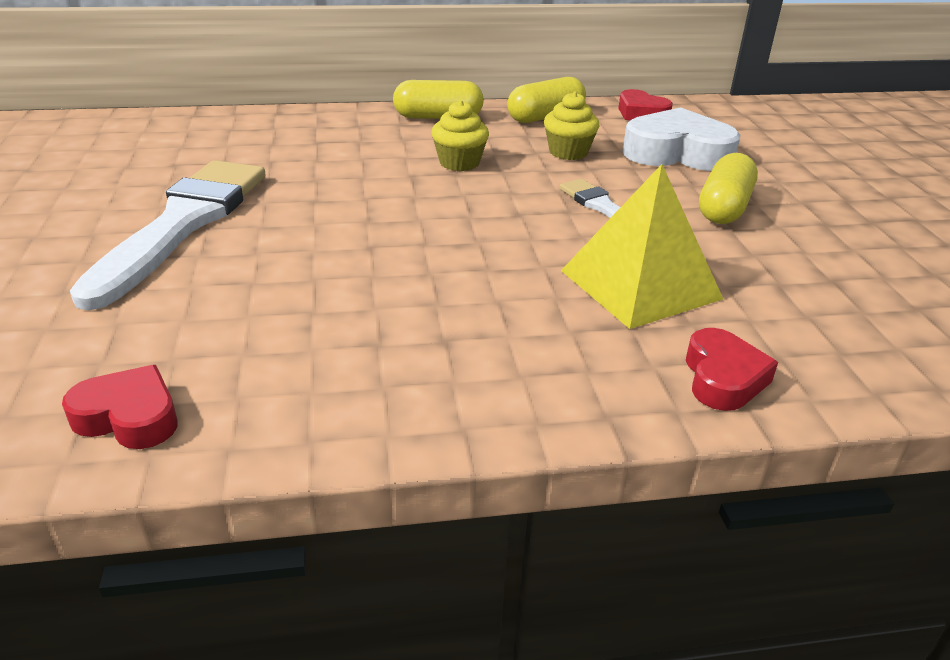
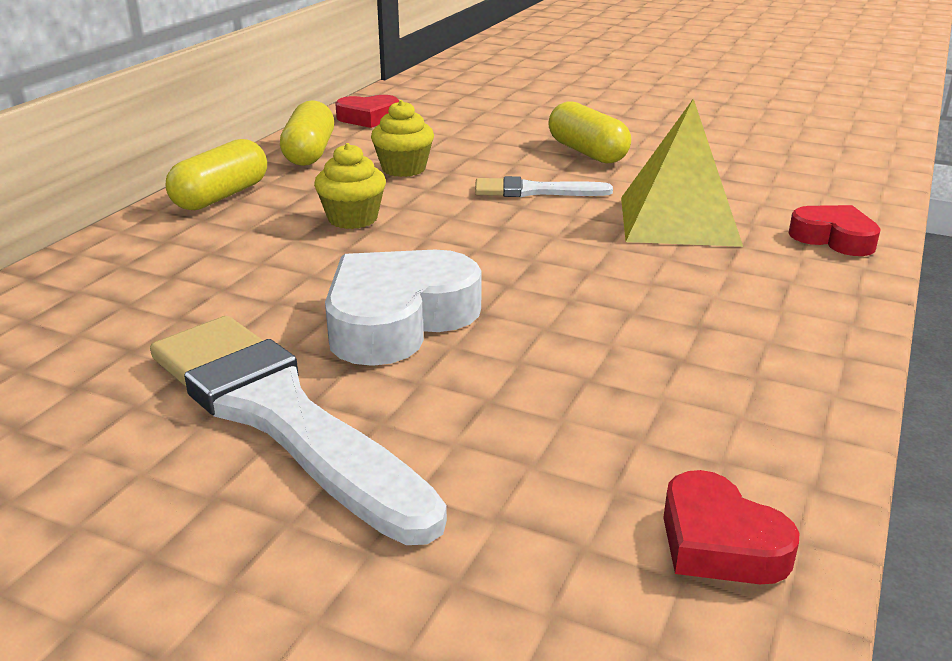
camera: 55 degrees left, 5 degrees down
red heart [62,365,177,449] -> red heart turned 90 degrees counterclockwise [663,470,799,584]
white heart [622,107,741,171] -> white heart moved to [325,250,481,366]

